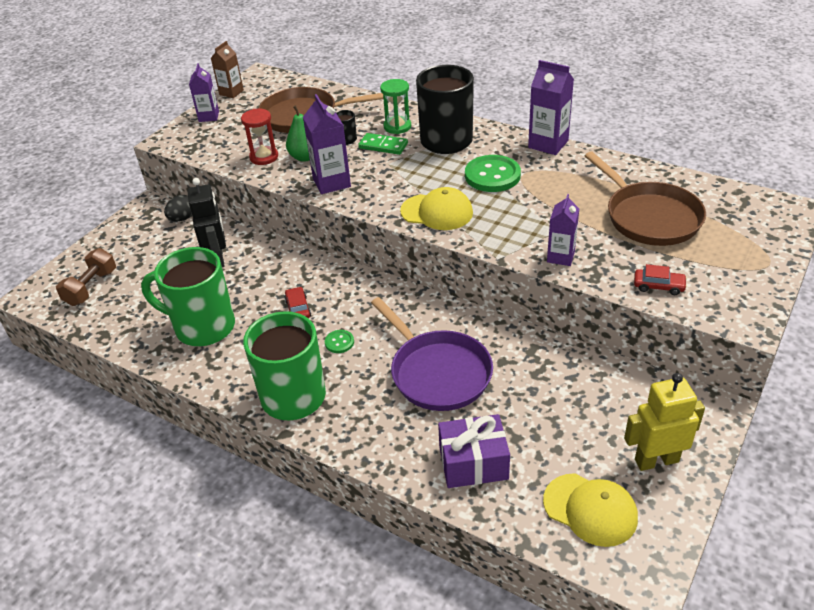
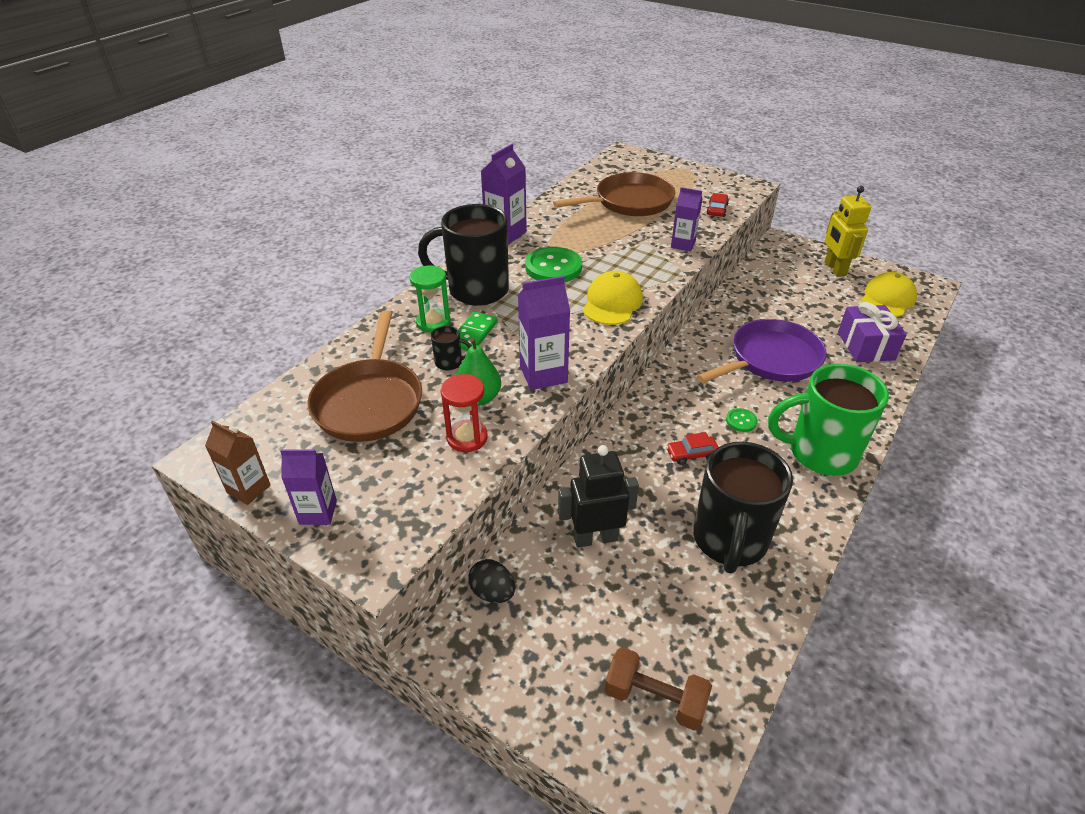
camera: 90 degrees left, 0 degrees up
green mug [141,247,235,346] -> black mug [693,442,793,573]

